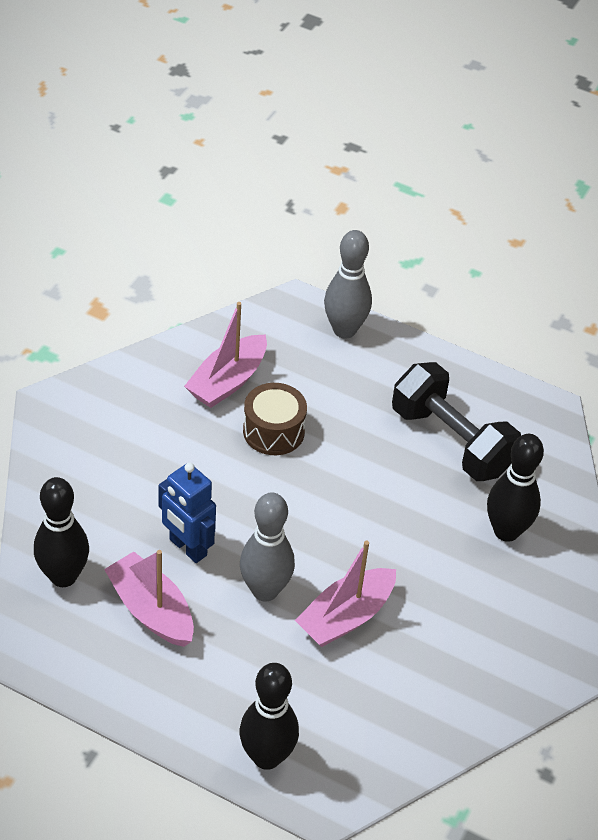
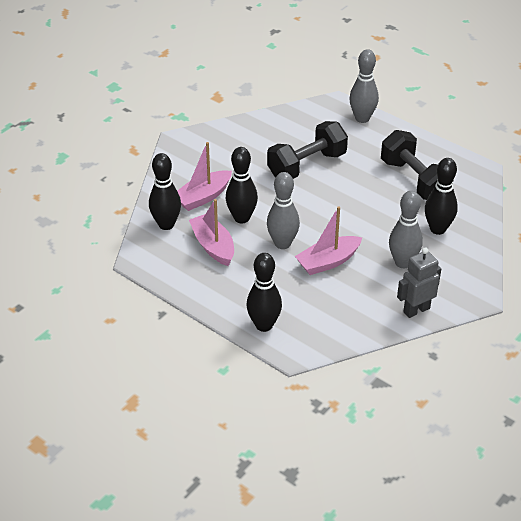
camera: 15 degrees right, 5 degrees down
blue robot [158,463,216,563] -> black bowling pin [226,147,258,223]
pink boat [184,302,267,408] -> pink boat moved to [177,142,232,211]
brown drum [243,383,307,455] -> black dumbbell [267,121,348,179]
none -> grey bowling pin [389,191,423,268]
none -> grey robot [397,247,441,318]

